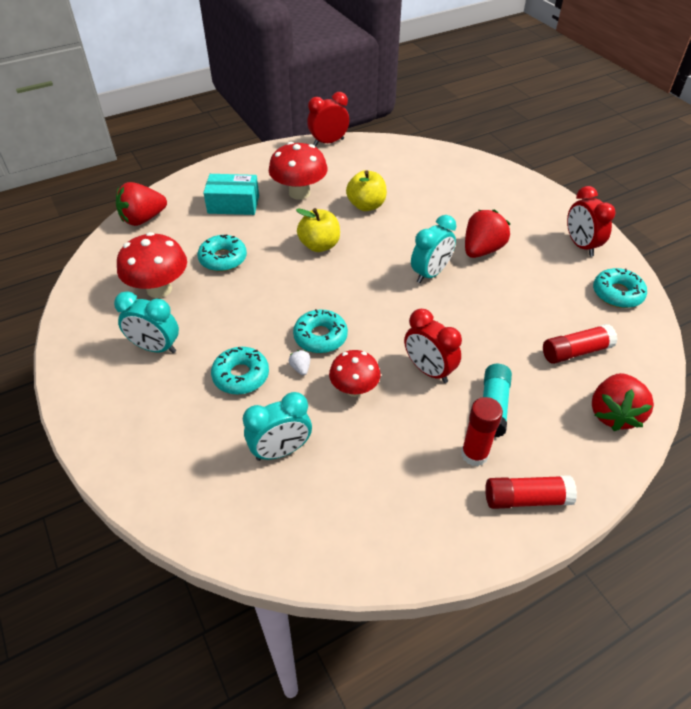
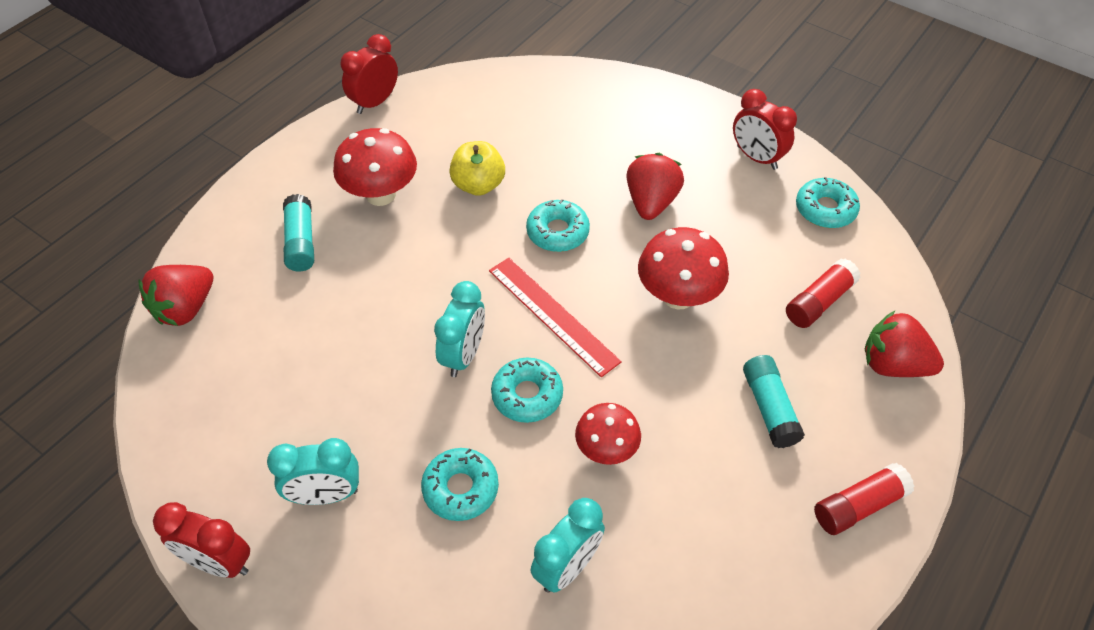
camera: 25 degrees left, 5 degrees up
red mushroom [117,232,187,298] -> red mushroom moved to [638,227,729,309]
turquoise donut [198,234,247,272] -> turquoise donut moved to [526,199,590,252]
turquoise box [203,174,259,215] -> turquoise glue stick [283,194,314,271]
white strawberry [289,350,310,375] -> none
yellow apple [296,208,340,252] -> none
red clock [404,309,462,383] -> red clock moved to [153,502,250,578]
turquoise clock [411,215,456,283] -> turquoise clock moved to [434,281,485,377]
red glue stick [461,397,503,466] -> none
red strawberry [592,373,654,431] -> red strawberry turned 120 degrees clockwise [865,311,944,377]
none -> red ruler [489,258,622,377]

